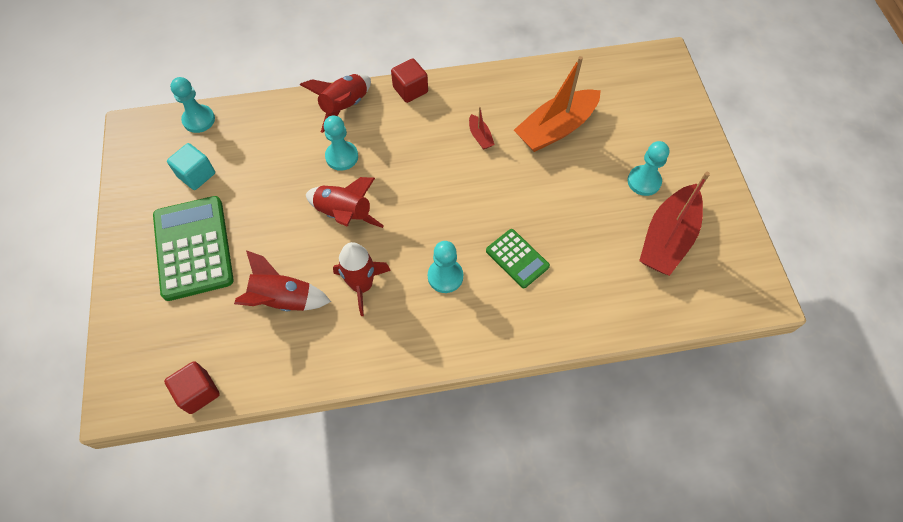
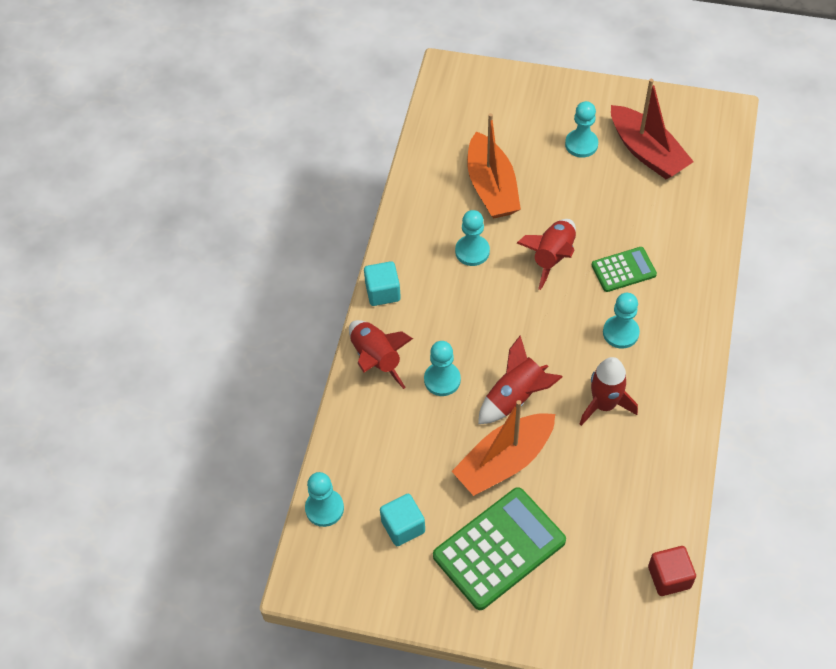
camera: 65 degrees left, 5 degrees down
green calculator [153,196,234,301] -> green calculator turned 135 degrees clockwise [433,487,566,610]
red rocket [234,250,331,311] -> red rocket moved to [517,219,576,290]
red cube [391,58,428,103] -> turquoise cube [364,261,401,306]
red boat [469,107,495,150] -> turquoise pawn [455,210,490,266]
none -> orange boat [452,400,555,496]

